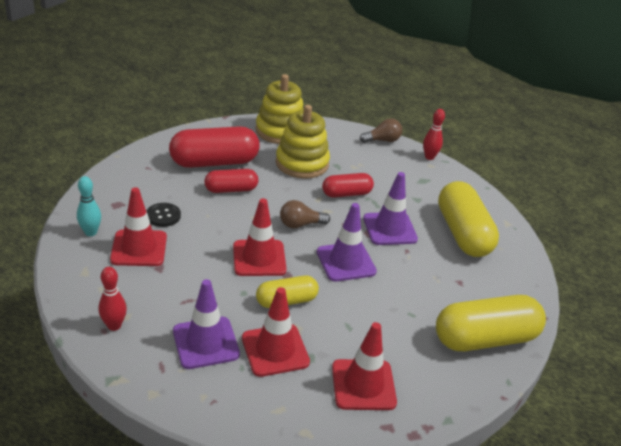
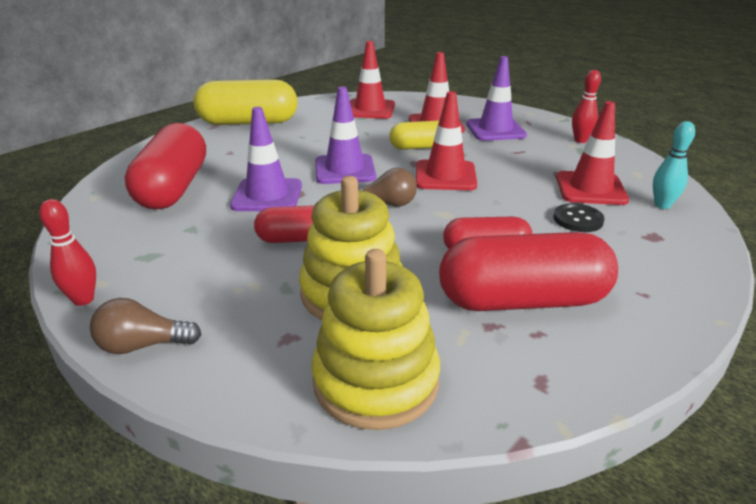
camera: 165 degrees left, 5 degrees down
yellow capsule [438,181,499,257] -> red capsule [125,123,206,209]

